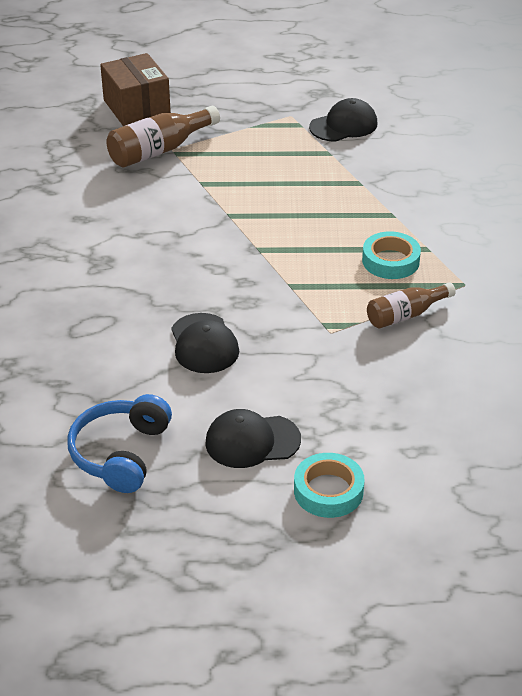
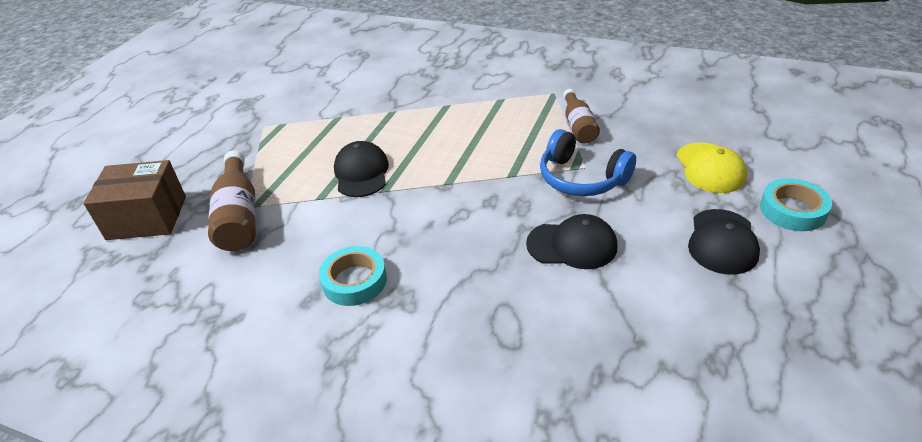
camera: 65 degrees left, 0 degrees up
blue headphones [67,394,172,493] -> blue headphones moved to [540,129,636,196]
black cap [309,98,378,142] -> black cap moved to [334,141,389,197]
turquoise tape [362,231,421,279] -> turquoise tape moved to [319,246,387,306]
none -> yellow cap [676,142,747,193]

